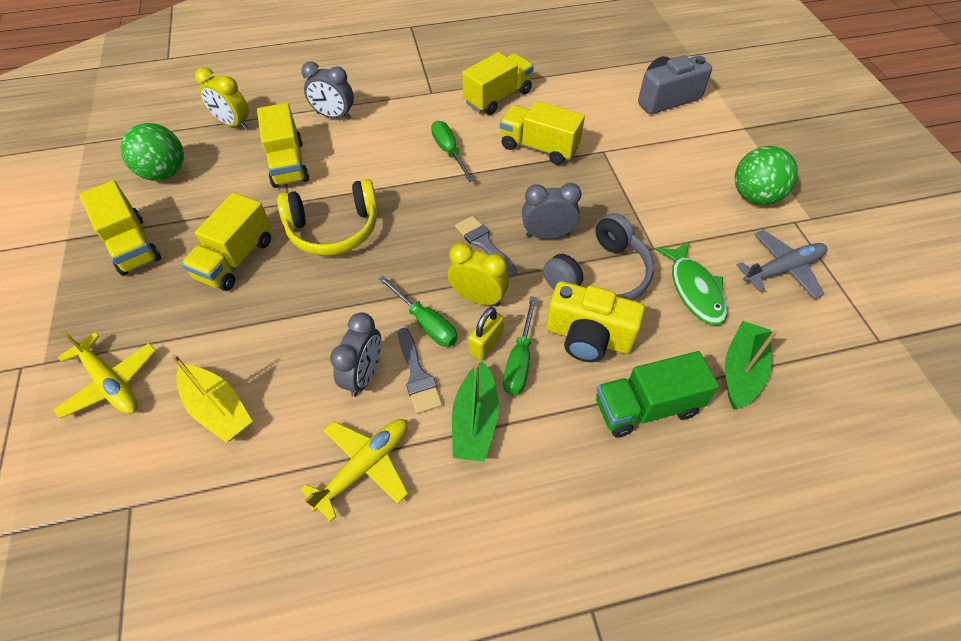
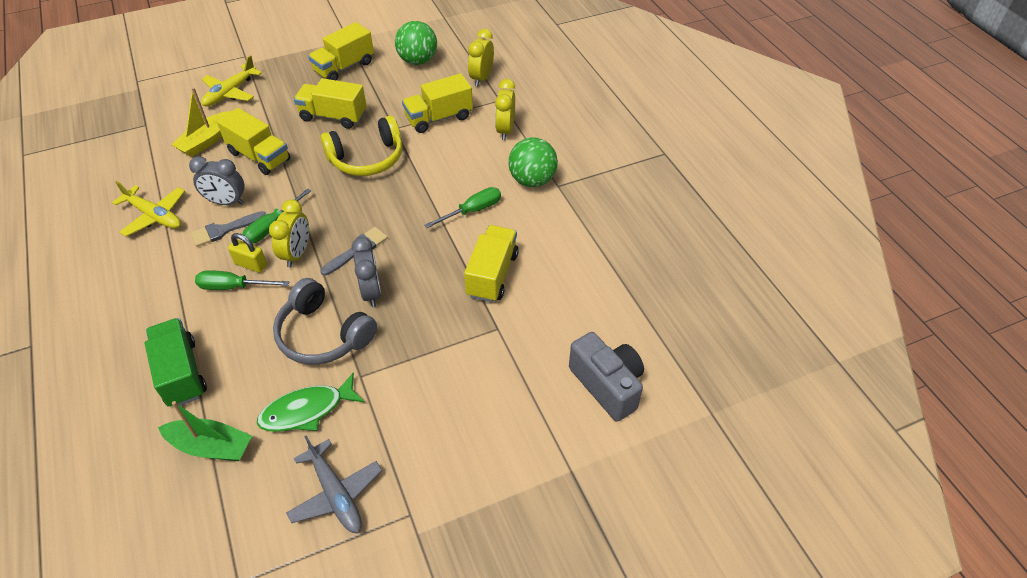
camera: 80 degrees right, 5 degrees down
yellow headphones [277,179,378,256] -> yellow headphones turned 90 degrees counterclockwise [320,116,402,176]
grey clock [301,62,354,120] -> yellow clock [495,79,515,140]
green boat [452,361,499,462] -> none
yellow truck [462,52,534,115] -> yellow truck moved to [217,108,291,175]
yellow camera [546,281,645,362] -> none
green ball [735,146,798,205] -> green ball moved to [508,137,558,187]

